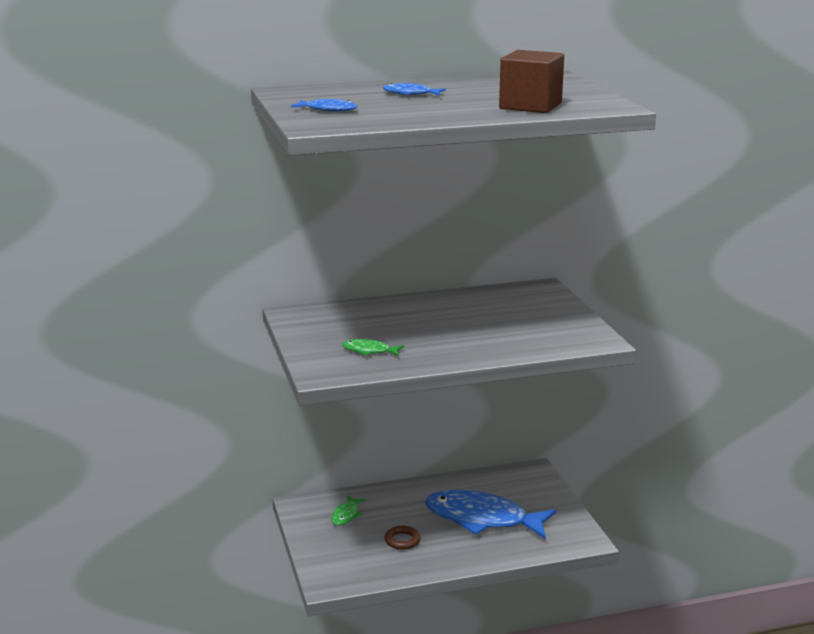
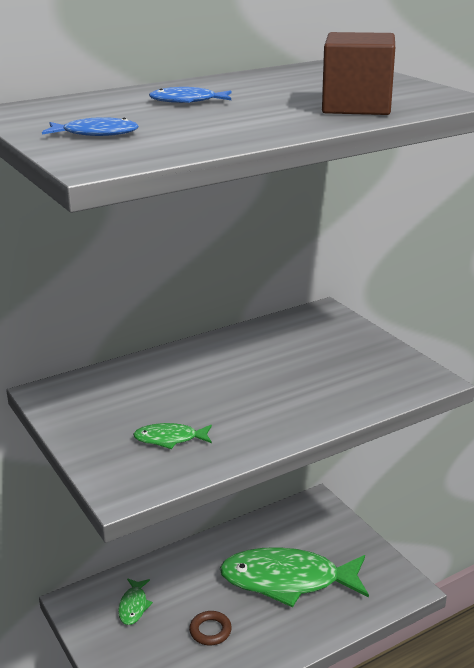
camera: 15 degrees left, 5 degrees up
blue fish [425,490,556,539] -> green fish [220,547,369,607]

